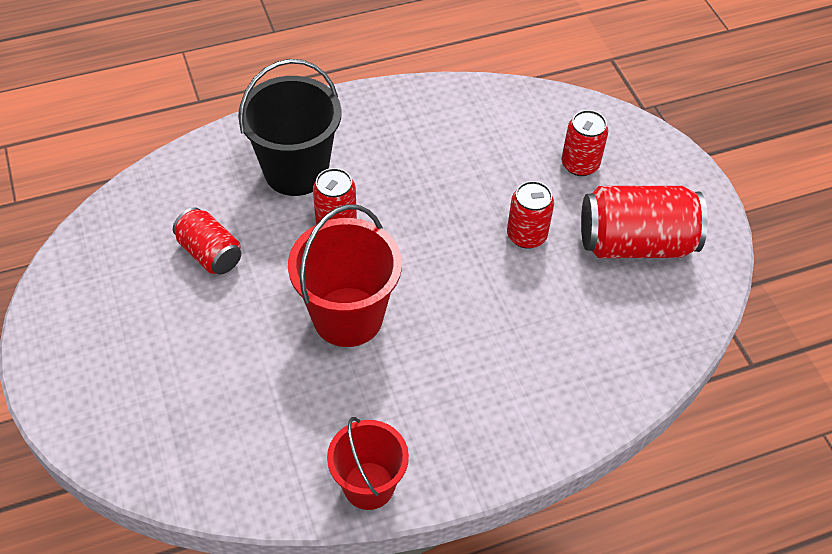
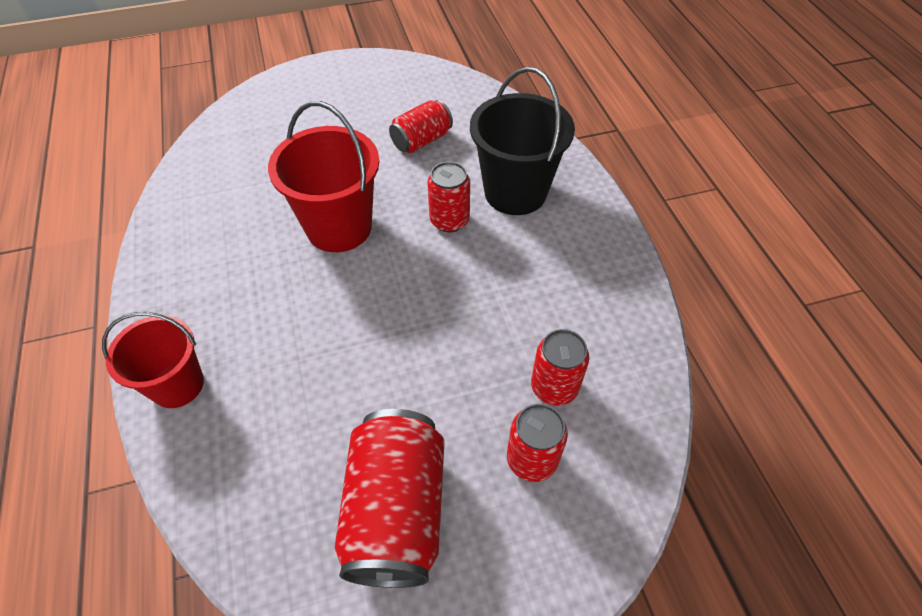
camera: 95 degrees right, 0 degrees up
red bucket [327,417,409,510] -> red bucket moved to [102,312,204,408]
red can [507,181,554,249] -> red can moved to [531,329,589,406]

